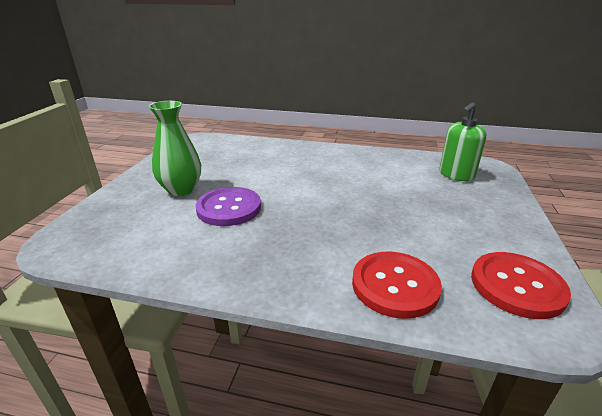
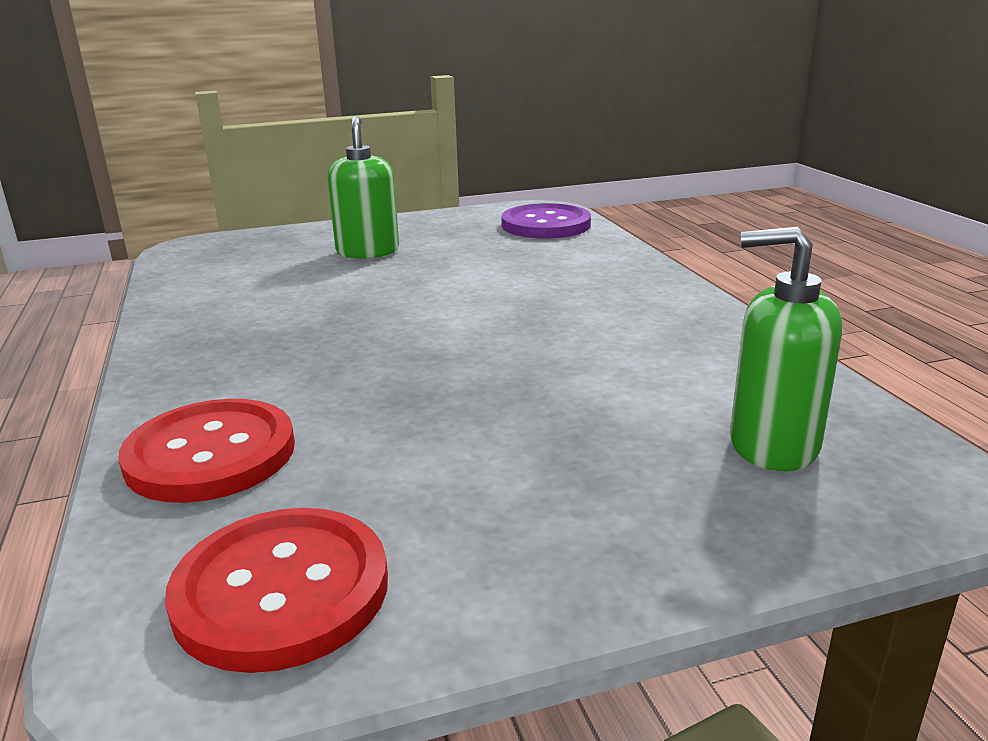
camera: 60 degrees right, 5 degrees down
green vase [149,101,201,196] -> green soap dispenser [327,116,399,259]
purple button [196,187,261,226] -> purple button moved to [501,203,591,238]

